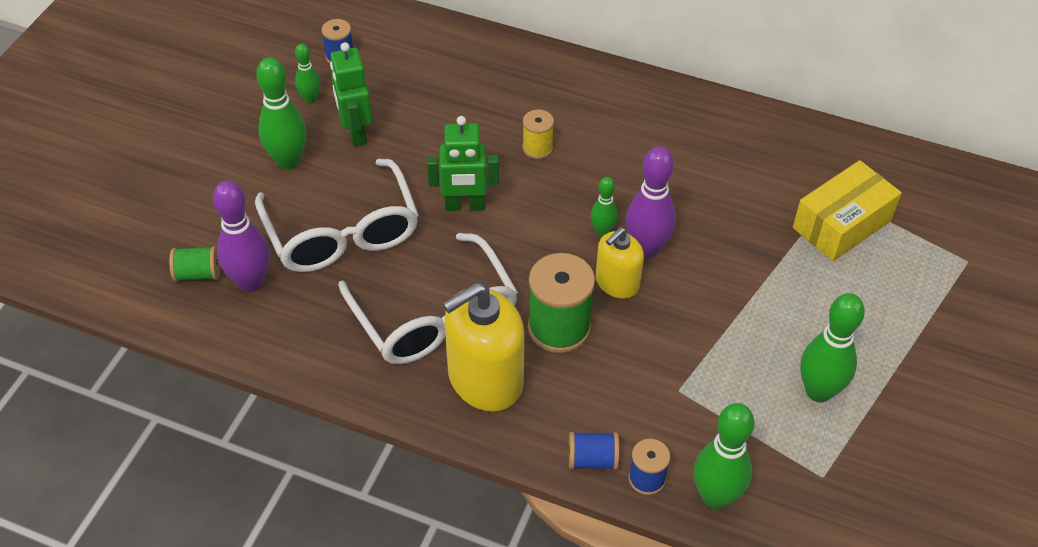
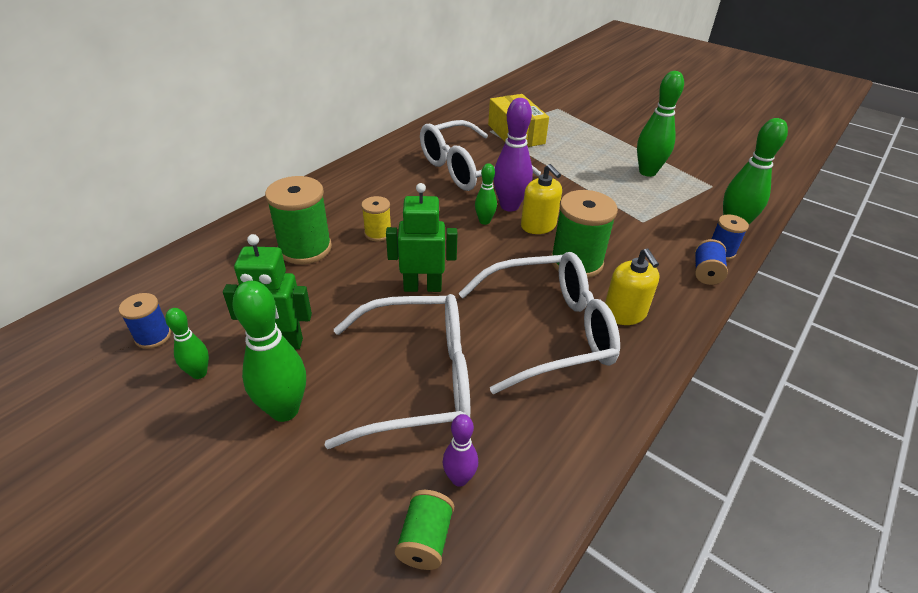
camera: 75 degrees left, 10 degrees down
purple bowling pin [213,180,270,292] -> purple bowling pin [443,414,478,487], size x0.56
green robot [427,116,499,211] -> green robot turned 105 degrees counterclockwise [386,183,457,292]
yellow soap dispenser [442,283,525,412] -> yellow soap dispenser [605,248,660,325], size x0.58
none -> green spool [265,176,332,264]
none -> white glasses [420,120,541,191]

